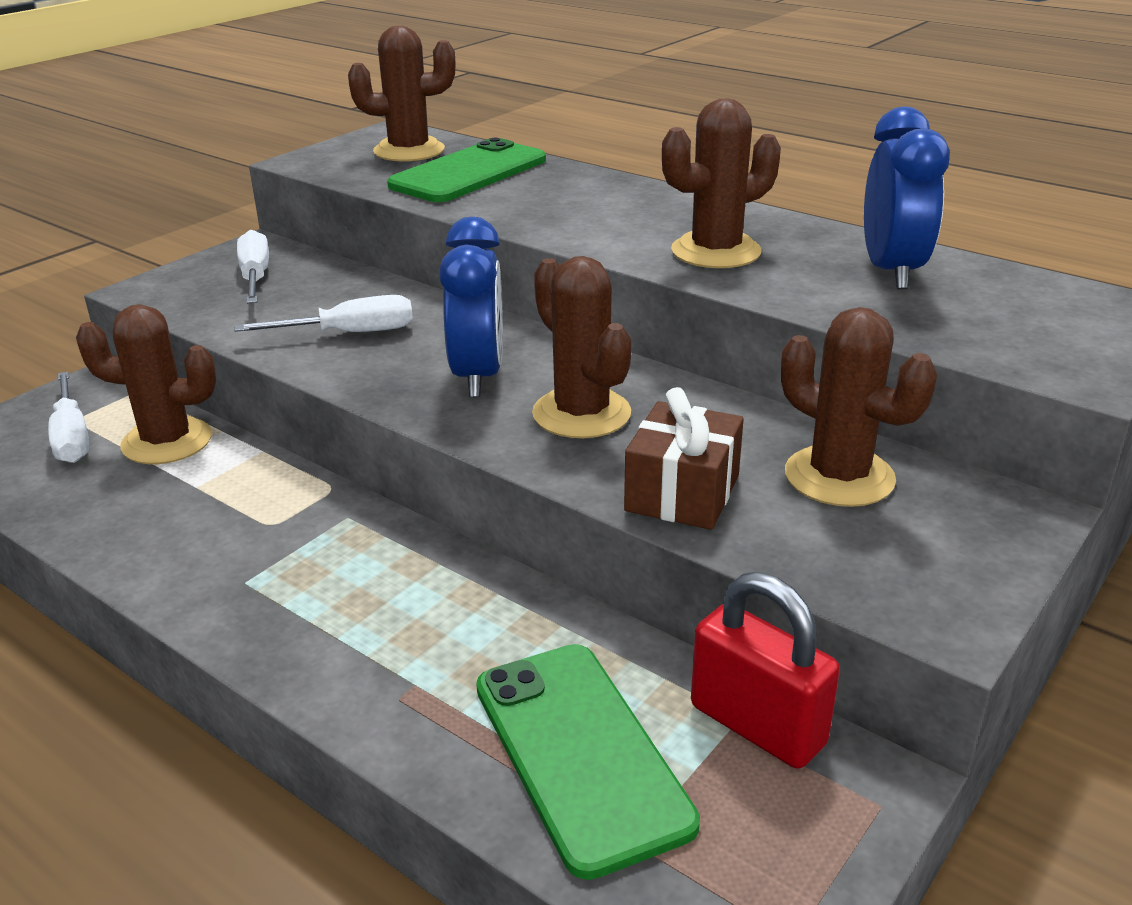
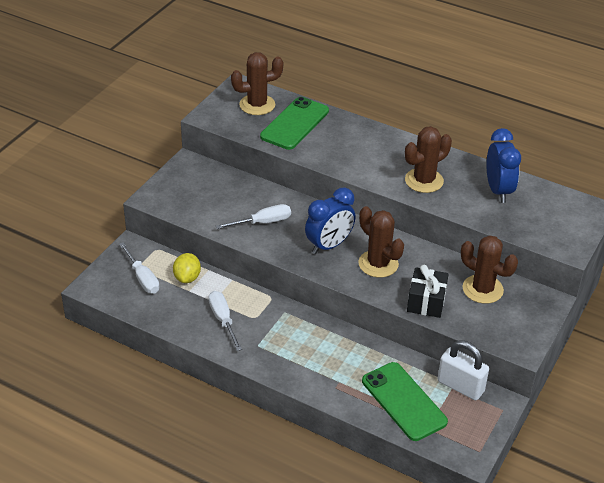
camera: 10 degrees left, 10 degrees up
brown cactus [76,304,216,464] -> yellow lemon [173,253,201,283]
white screwdriver [237,230,269,304] -> white screwdriver moved to [208,291,242,351]
blue clock [439,217,503,397] -> blue clock turned 60 degrees clockwise [305,188,355,254]
brown gift [624,387,744,530] -> black gift [407,265,449,318]
red padlock [691,572,840,769] -> white padlock [438,341,489,400]

